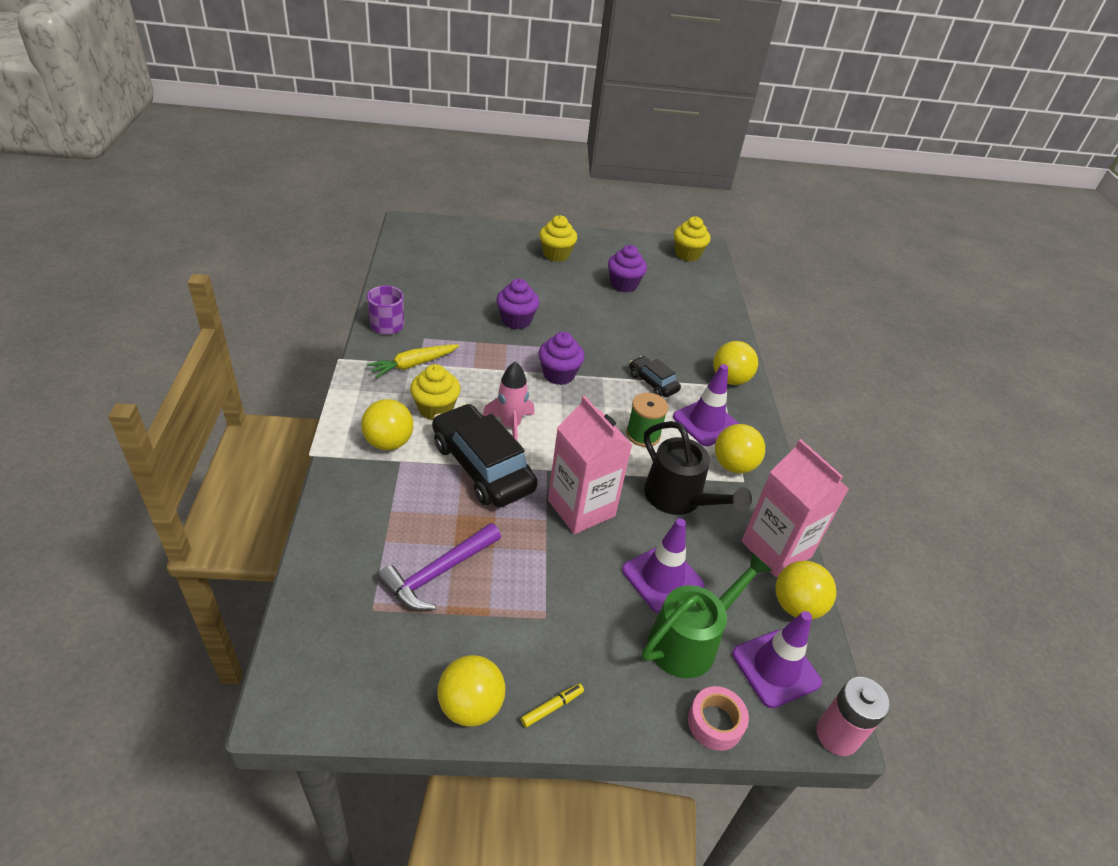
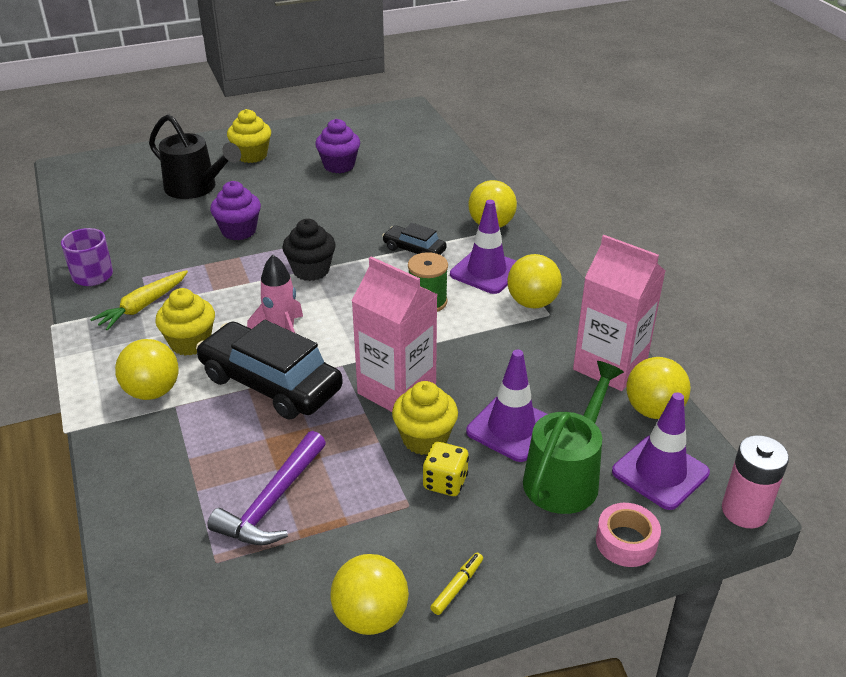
camera: 15 degrees left, 5 degrees down
purple cupcake [539,332,585,385] -> black cupcake [282,219,336,281]
black watering can [644,421,752,515] -> black watering can moved to [149,114,241,199]
yellow cupcake [674,216,710,261] -> yellow cupcake moved to [392,381,458,455]
none -> yellow dice [423,442,469,496]

